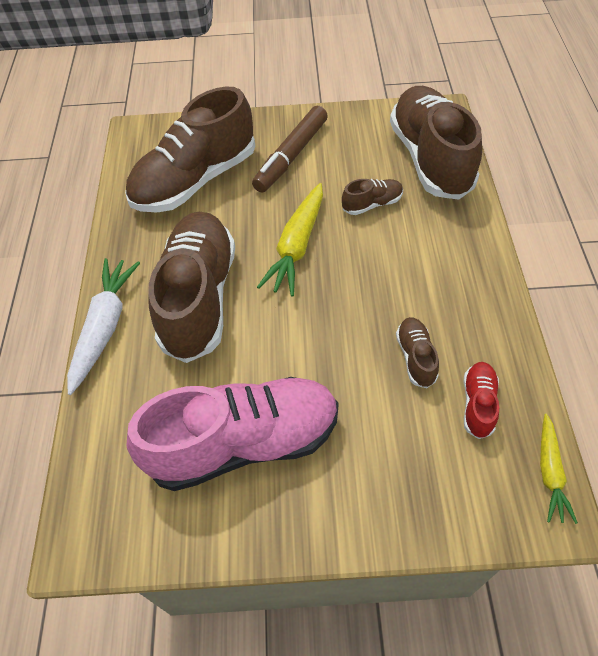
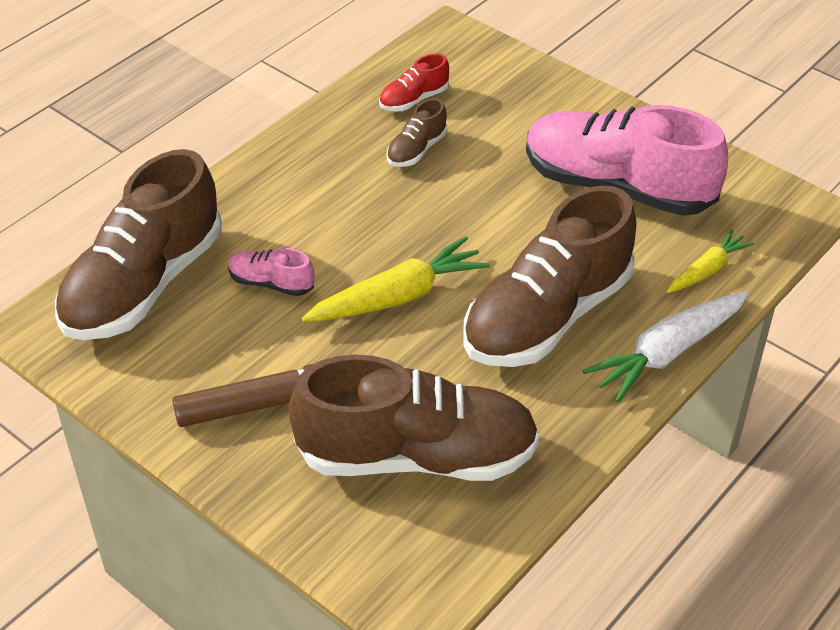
camera: 140 degrees left, 10 degrees down
brown shoe [342,179,403,215] -> pink shoe [228,248,314,296]
yellow carrot [540,414,578,524] -> yellow carrot moved to [667,229,754,293]

